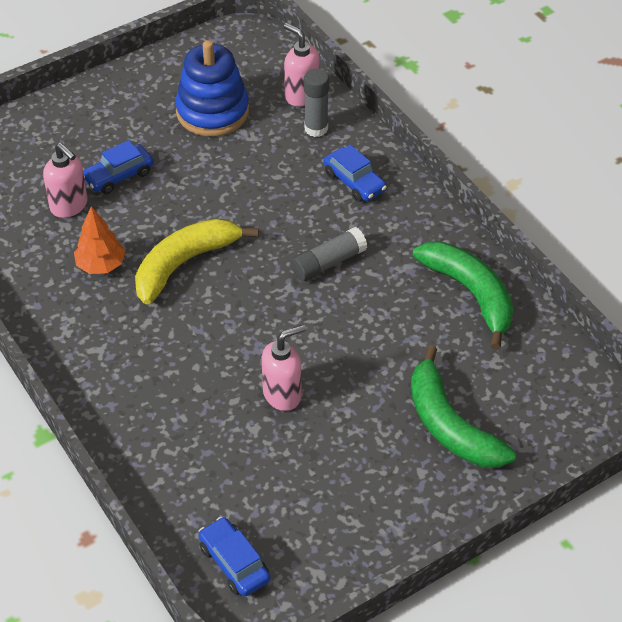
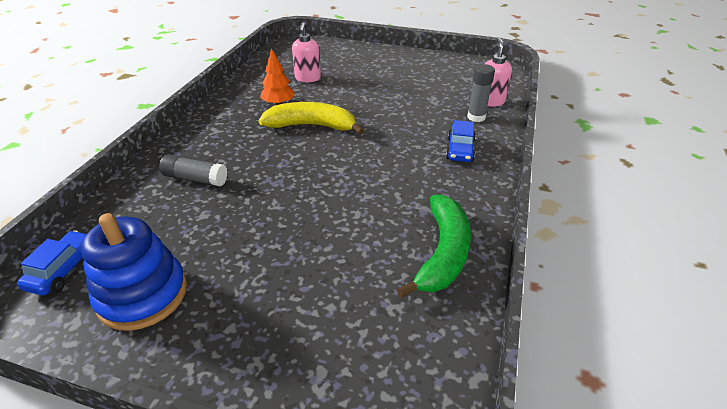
camera: 50 degrees right, 10 degrees down
blue car [83,140,153,194] -> none
blue stacking toy [175,40,249,136] -> blue stacking toy moved to [81,213,187,331]
pink soap dispenser [262,325,306,411] -> none
grey glue stick [291,227,367,281] -> grey glue stick moved to [159,154,228,186]
green banana [411,345,516,468] -> none

